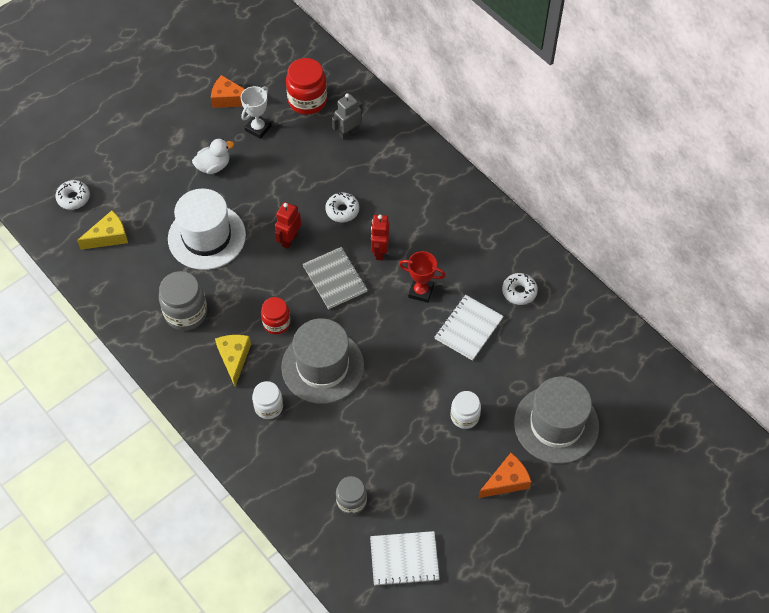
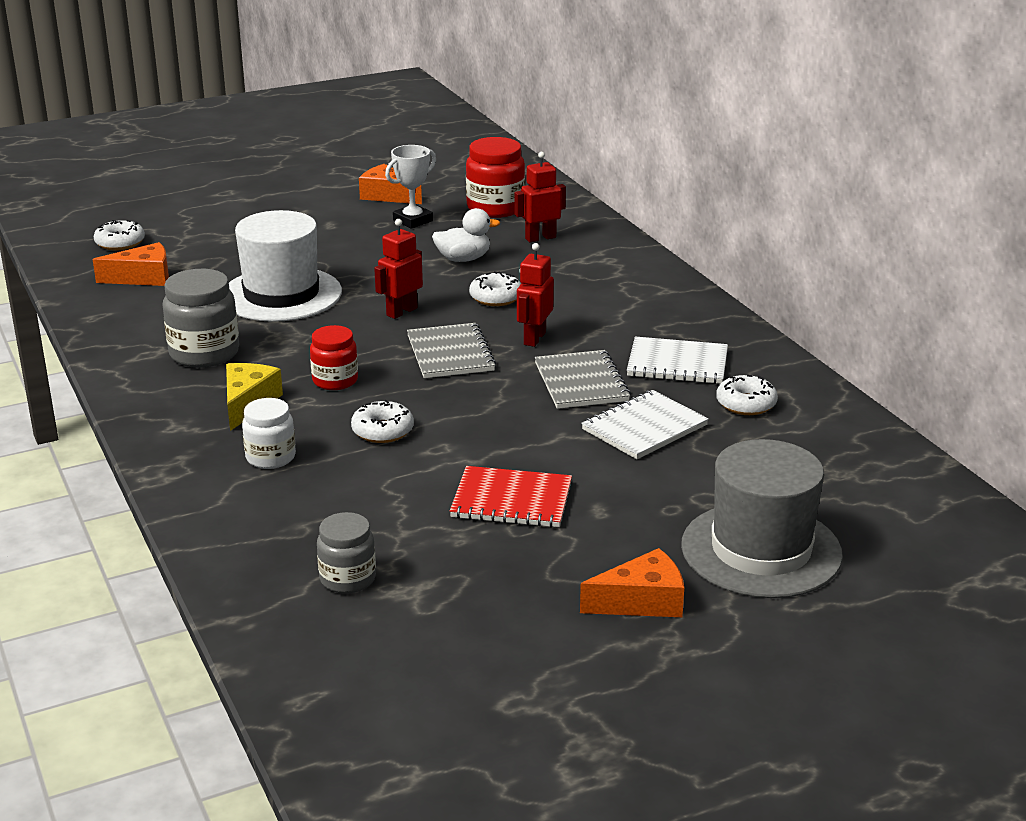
camera: 15 degrees right, 30 degrees down
yellow cheese [77,211,128,250] -> orange cheese [93,242,169,286]
white duck [192,139,234,174] -> white duck moved to [432,208,500,262]
grey hat [281,318,364,404] -> white donut [351,400,414,443]
grey robot [332,93,363,140] -> red robot [515,152,566,242]
white notebook [370,531,440,587] -> white notebook moved to [627,337,728,384]
red trophy [399,251,446,303] -> grey notebook [535,350,631,409]
white jar [451,391,481,429] -> none
none -> red notebook [450,466,572,528]

